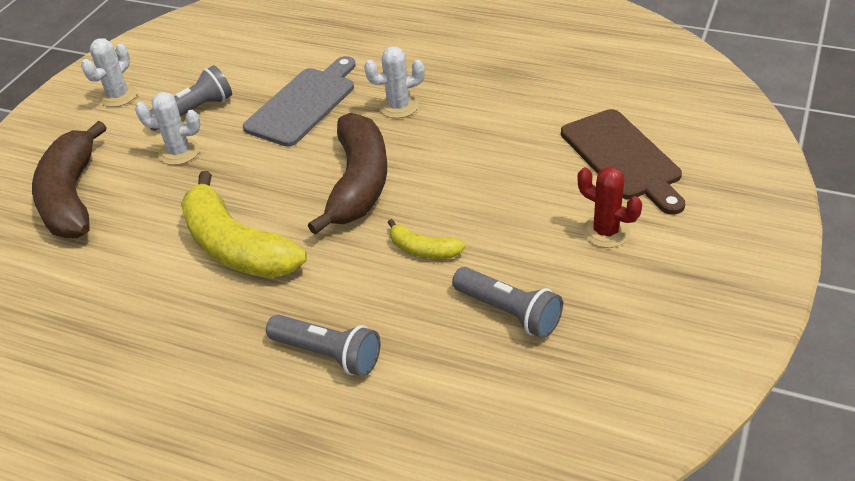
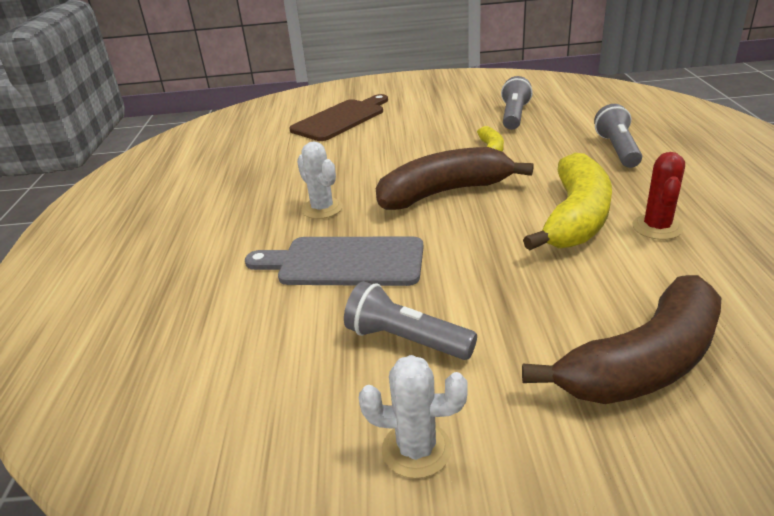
camera: 115 degrees left, 10 degrees down
white cactus [135,92,200,165] -> none
red cactus [578,167,642,248] -> red cactus moved to [632,152,685,240]

